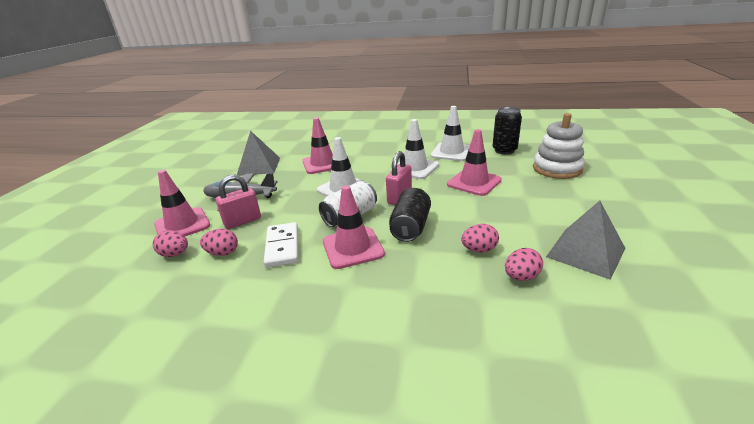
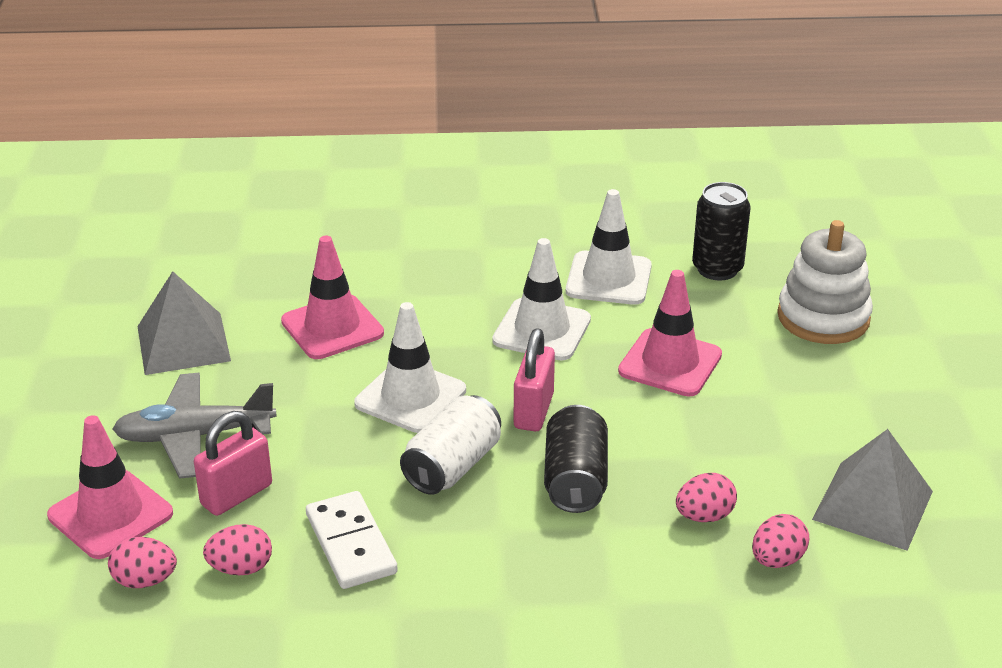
camera: 15 degrees left, 5 degrees up
pink traffic cone [323,185,385,269] -> none

